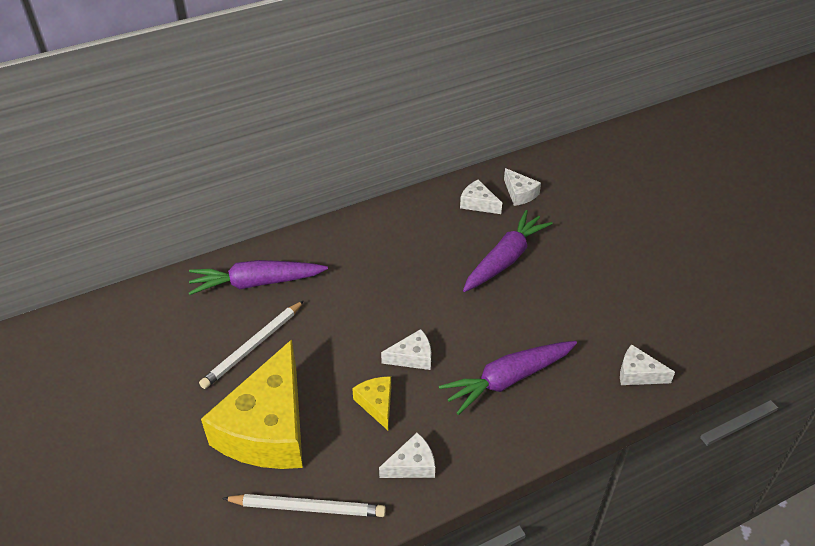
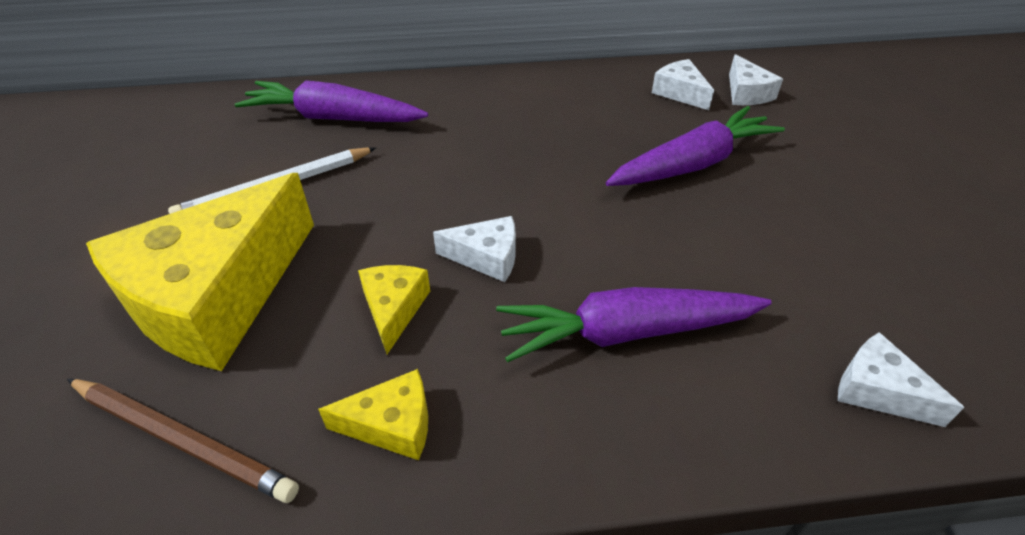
camera: 20 degrees right, 0 degrees up
white pencil [222,494,386,517] -> brown pencil [67,379,299,503]
white cheese [379,432,435,478] -> yellow cheese [318,369,428,460]

